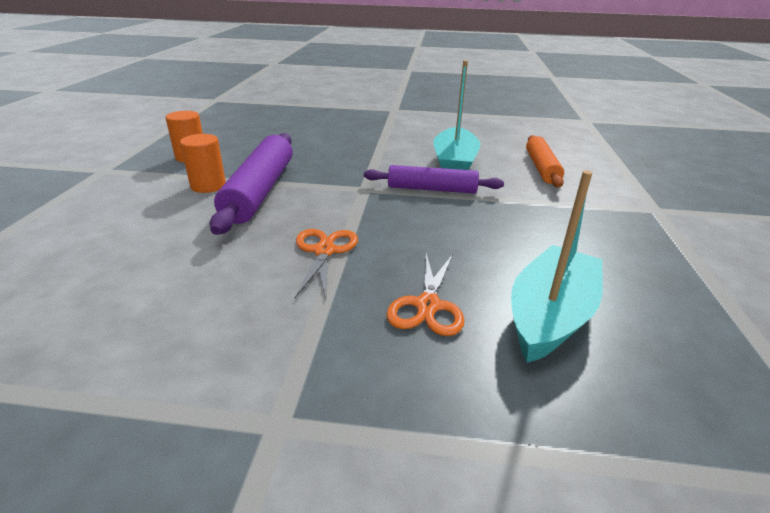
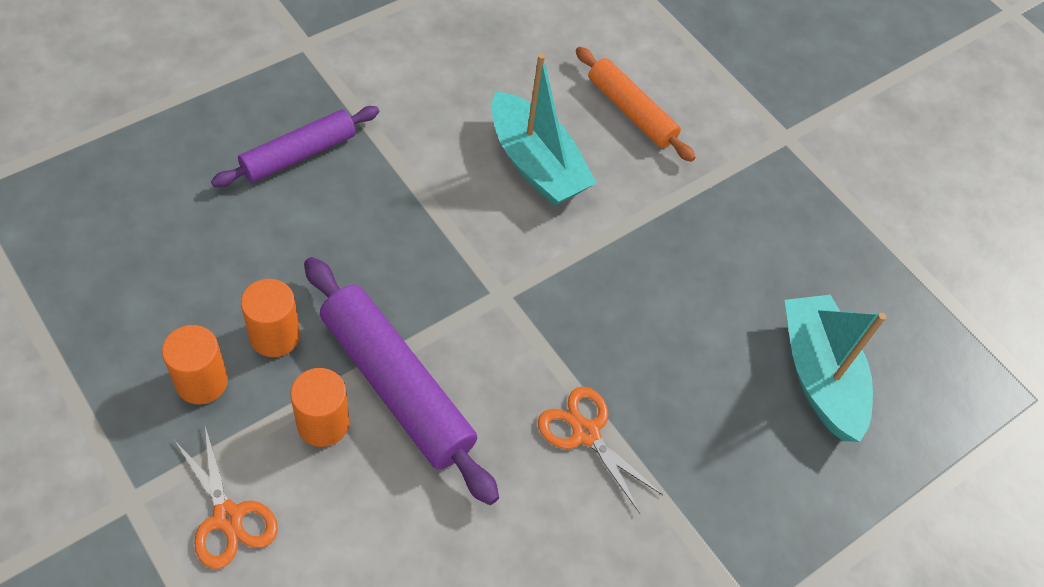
camera: 50 degrees left, 25 degrees up
purple rolling pin [364,165,504,194] -> purple rolling pin moved to [211,106,379,187]
orange scissors [386,253,465,336] -> orange scissors moved to [174,426,278,569]
none -> orange cylinder [241,279,300,357]

